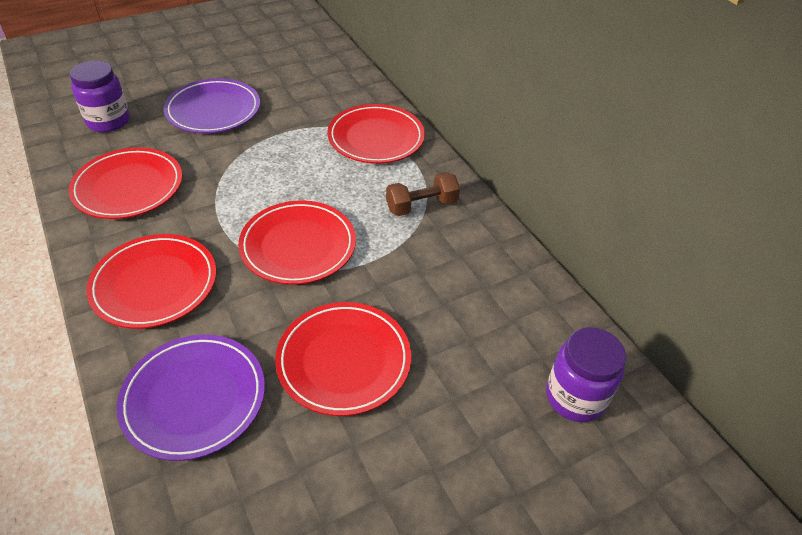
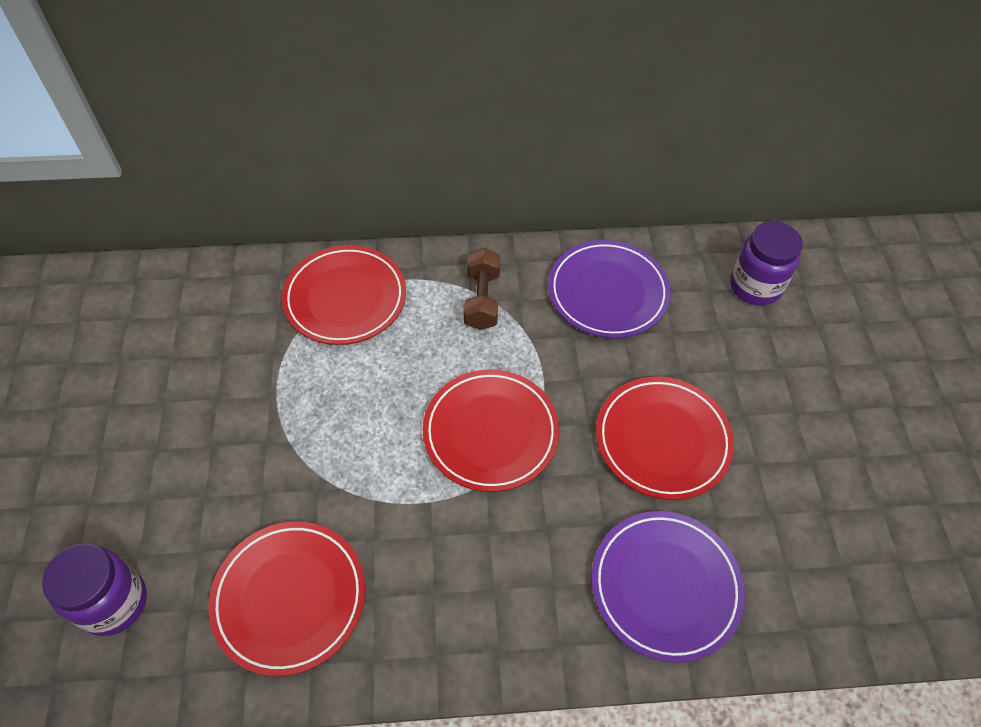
camera: 65 degrees left, 10 degrees up
red plate [86,234,216,329] -> none
purple plate [163,78,260,133] -> purple plate moved to [548,240,671,338]

